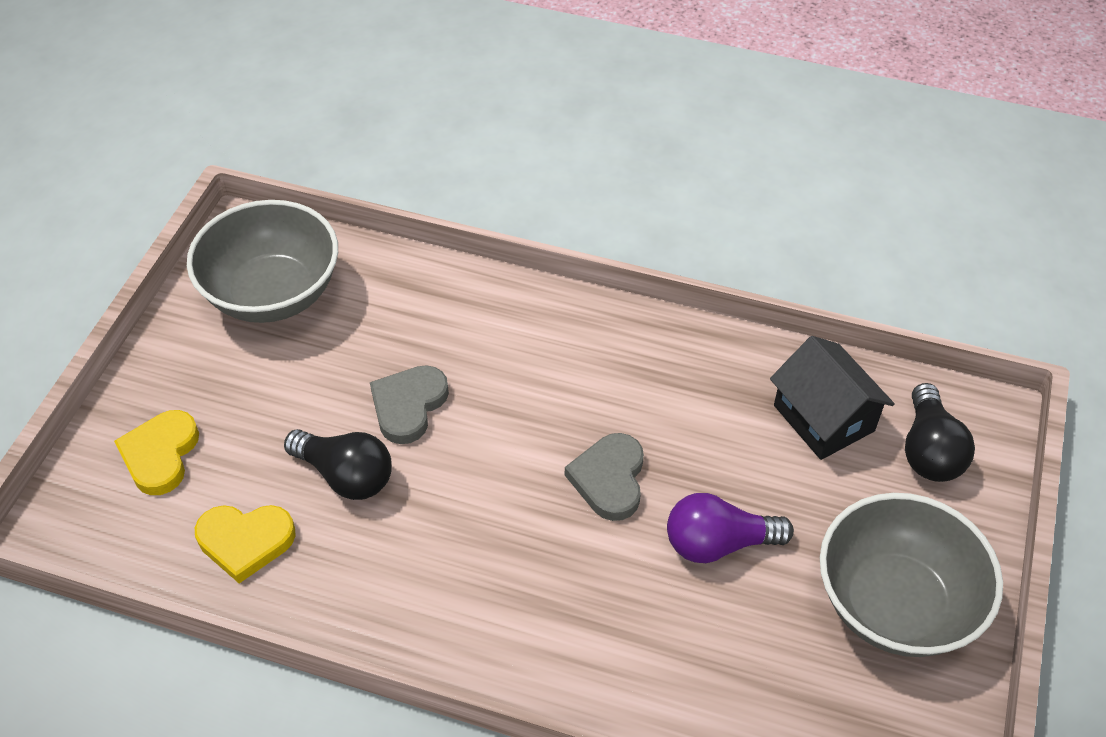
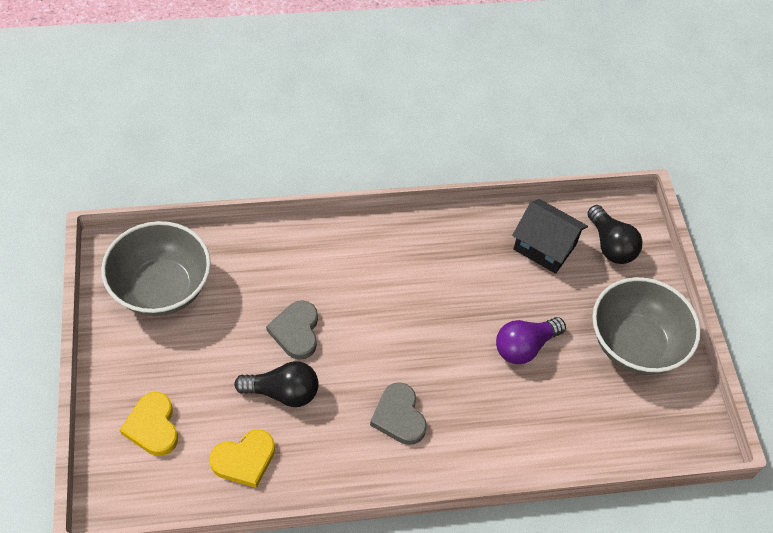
camera: 30 degrees left, 5 degrees up
grey heart [565,433,644,521] -> grey heart moved to [370,382,427,445]

